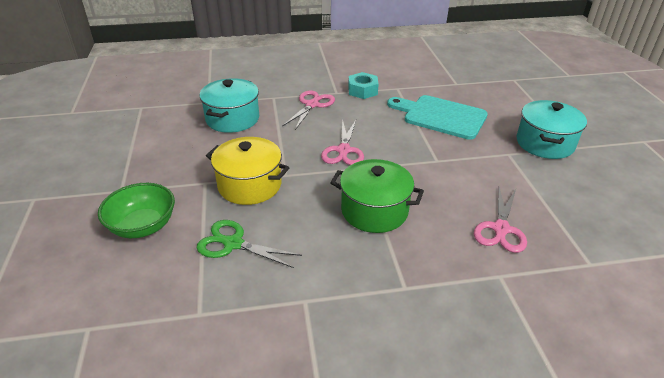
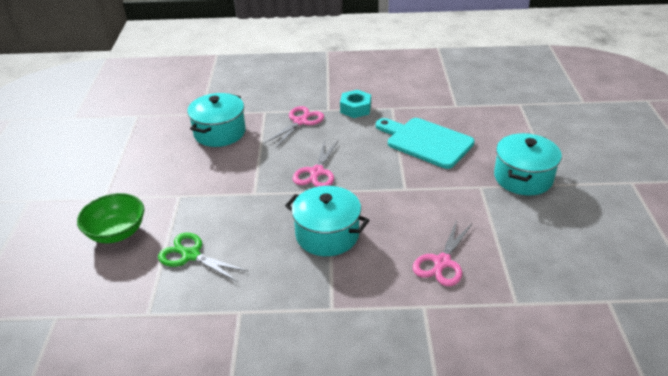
camera: 10 degrees right, 0 degrees up
yellow pot [206,137,290,205] -> none
green pot [330,159,424,233] -> turquoise pot [285,186,369,256]

